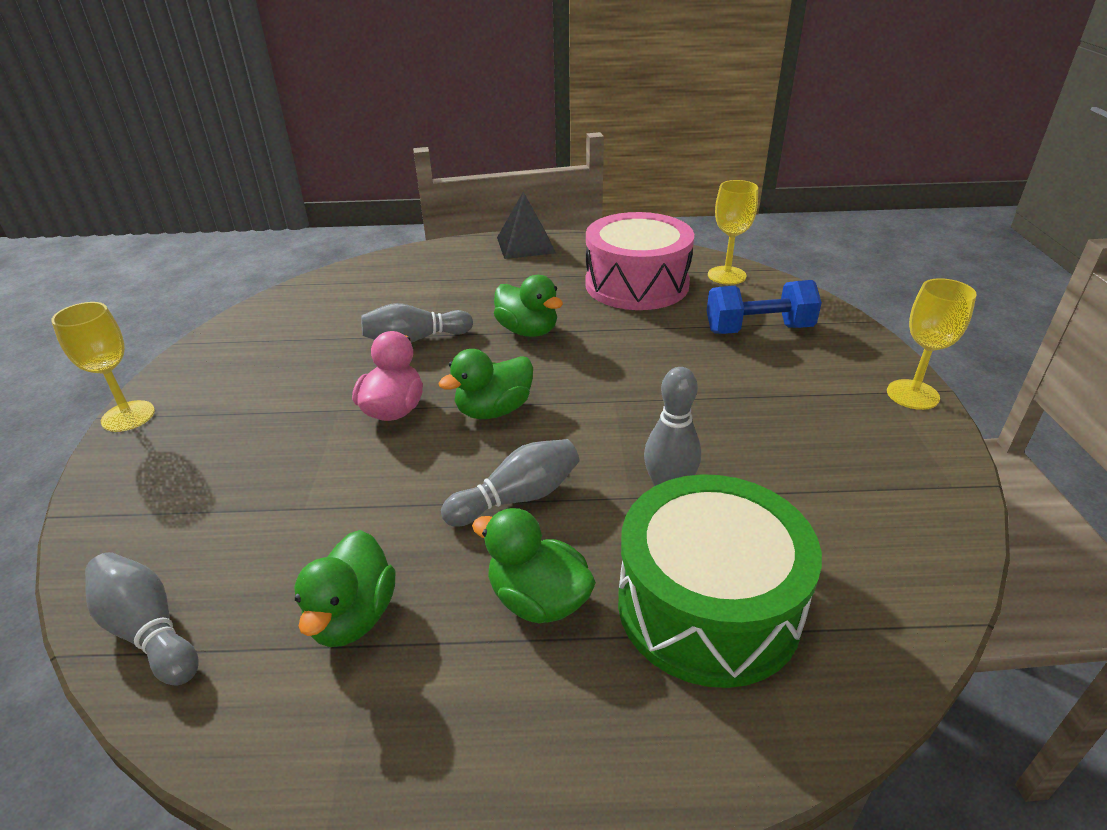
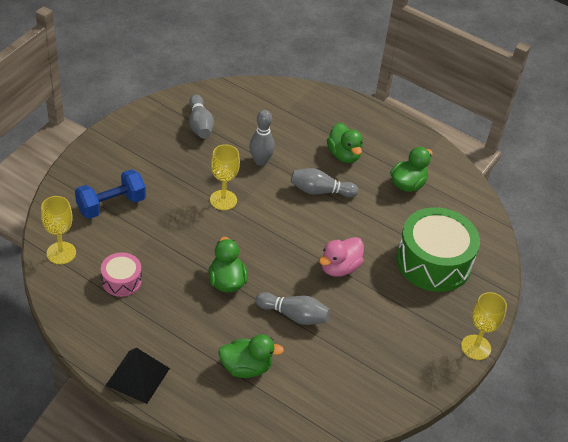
camera: 150 degrees left, 10 degrees up
grey bowling pin [85,552,198,686] -> grey bowling pin moved to [189,95,214,139]
green duck [438,349,533,419] -> green duck moved to [218,334,284,378]
pink drum [585,212,694,310] -> pink drum [101,252,142,297], size x0.50
green drum [618,474,822,688] -> green drum moved to [396,207,480,292]
blue dumbbell [707,280,822,334] -> blue dumbbell turned 60 degrees counterclockwise [75,169,146,219]
yellow goblet [887,278,977,410] -> yellow goblet moved to [210,144,240,210]

